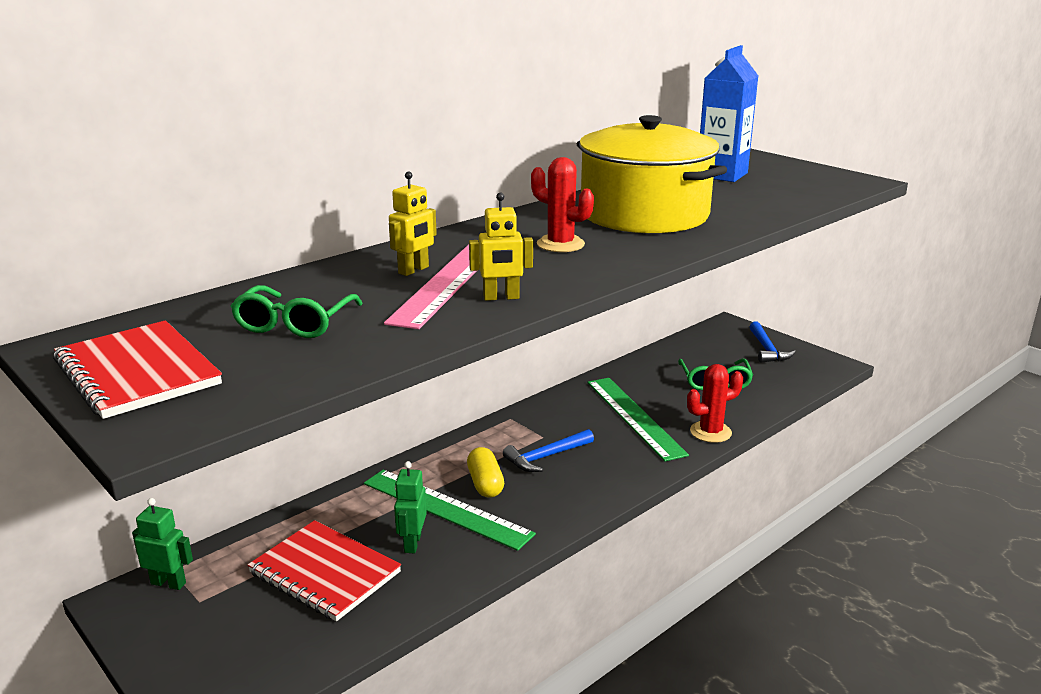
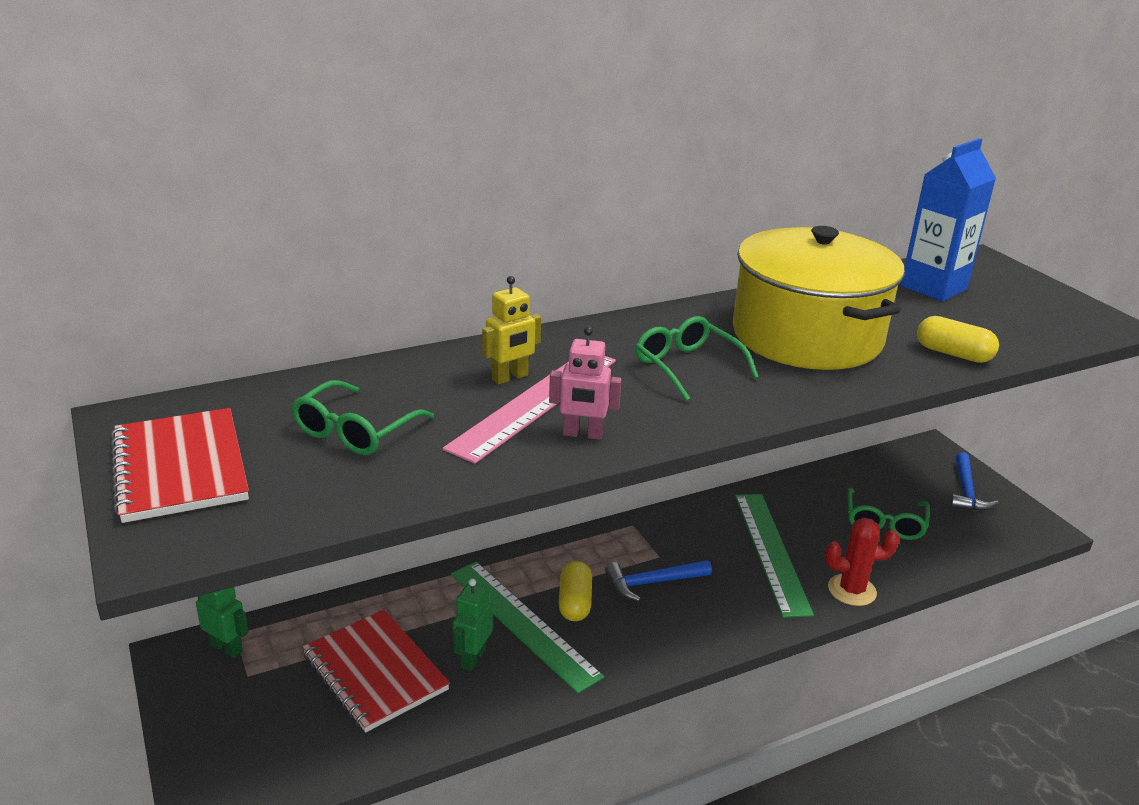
camera: 15 degrees right, 5 degrees up
yellow robot [469,193,533,301] -> pink robot [549,326,622,440]
red cactus [531,157,594,252] -> green glasses [635,316,759,401]
none -> yellow capsule [917,316,999,363]

